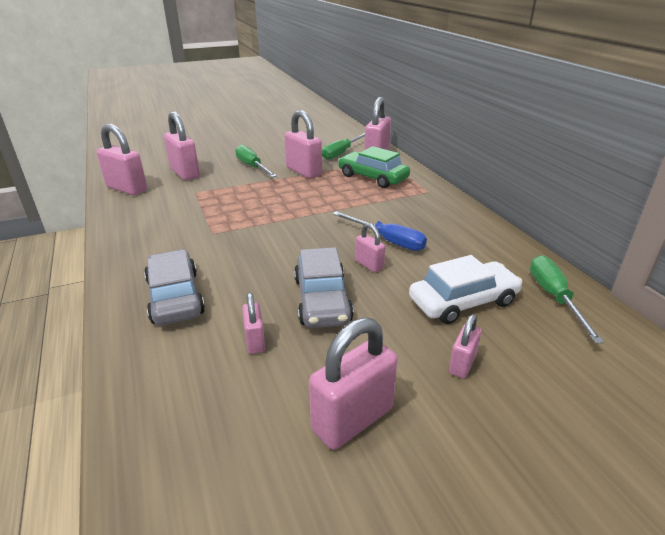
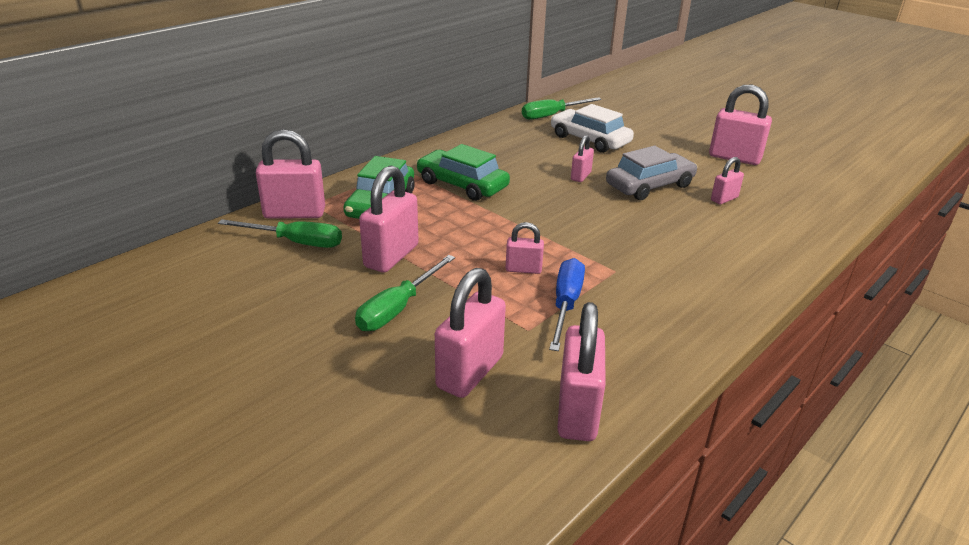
camera: 115 degrees left, 0 degrees up
grey car [144,249,205,325] -> none
blue screwdriver [332,211,427,251] -> blue screwdriver moved to [549,258,585,351]
pink padlock [449,314,482,378] -> pink padlock moved to [506,222,544,274]
none -> green car [416,144,510,201]

